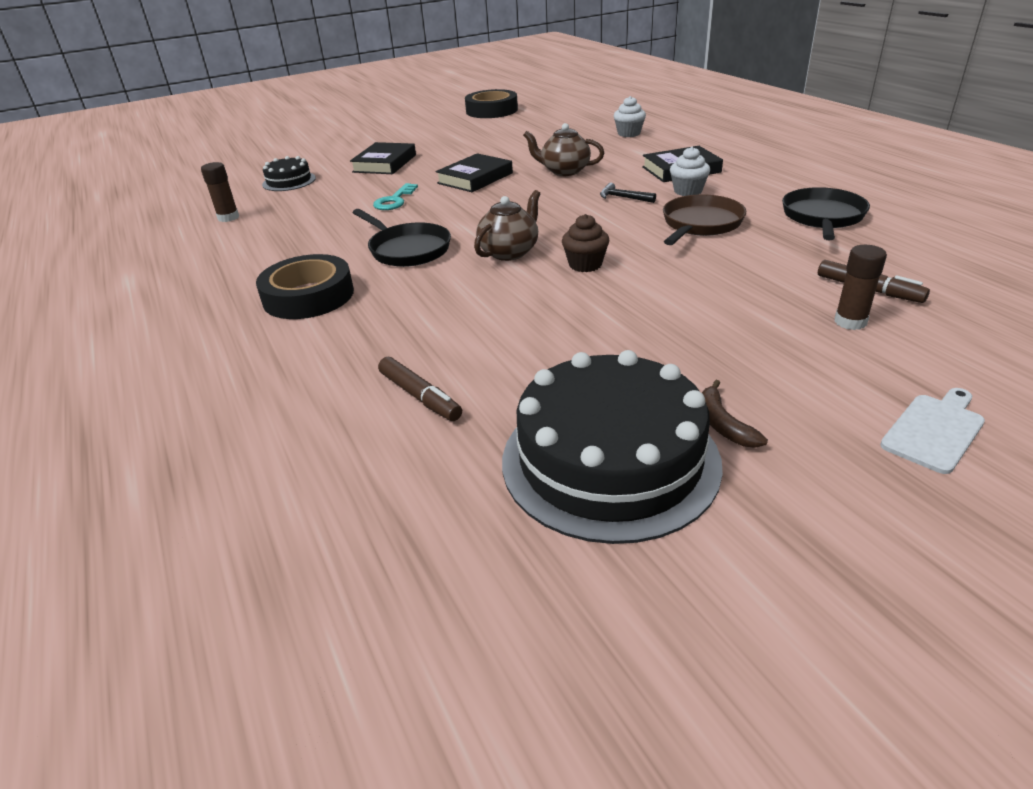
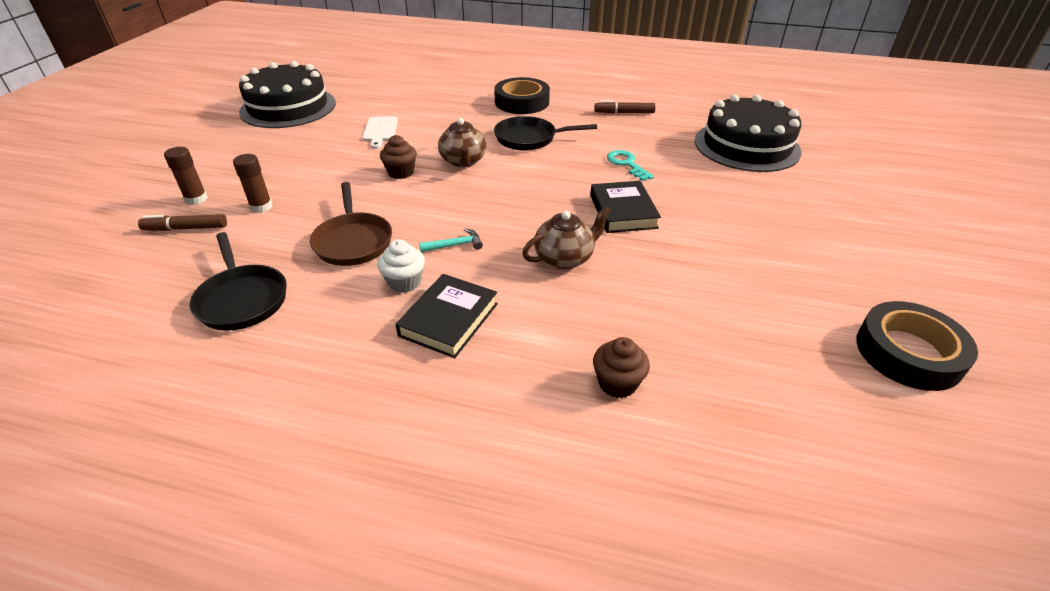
camera: 130 degrees right, 5 degrees up
brown glue stick [201,162,239,222] -> brown glue stick moved to [233,154,273,213]
black cake [262,156,316,191] -> black cake [695,95,802,172], size x2.03
black book [350,142,416,174] -> none
brown marker [378,357,462,421] -> brown marker moved to [594,101,656,114]
black hammer [600,183,656,203] -> turquoise hammer [419,228,483,252]
white cupcake [614,96,646,137] -> brown cupcake [593,337,650,398]
brown banana [702,380,768,448] -> none
white cutting board [880,388,985,474] -> white cutting board moved to [363,116,398,149]

